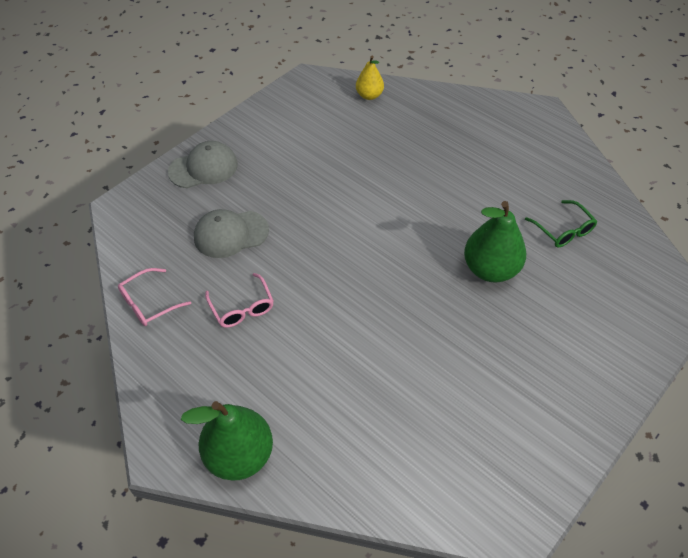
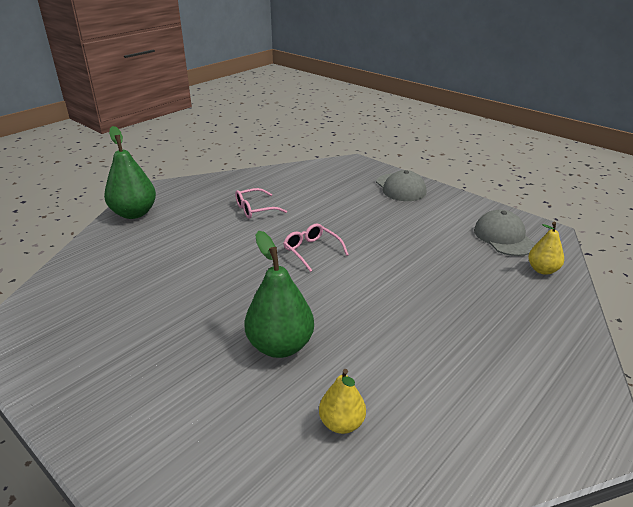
camera: 90 degrees right, 20 degrees down
pink glasses [118,268,191,326] -> pink glasses moved to [283,224,349,272]
grey cap [194,209,269,258] -> grey cap moved to [474,209,536,256]
green glasses [525,200,597,247] -> yellow pear [319,369,366,434]

